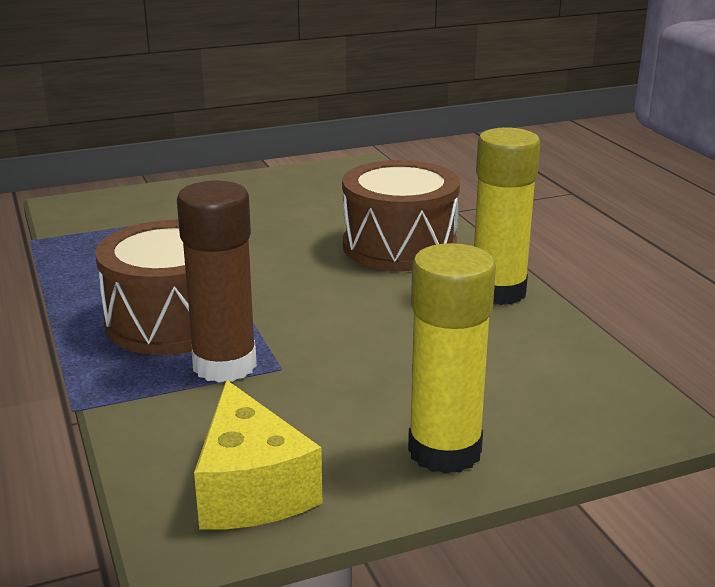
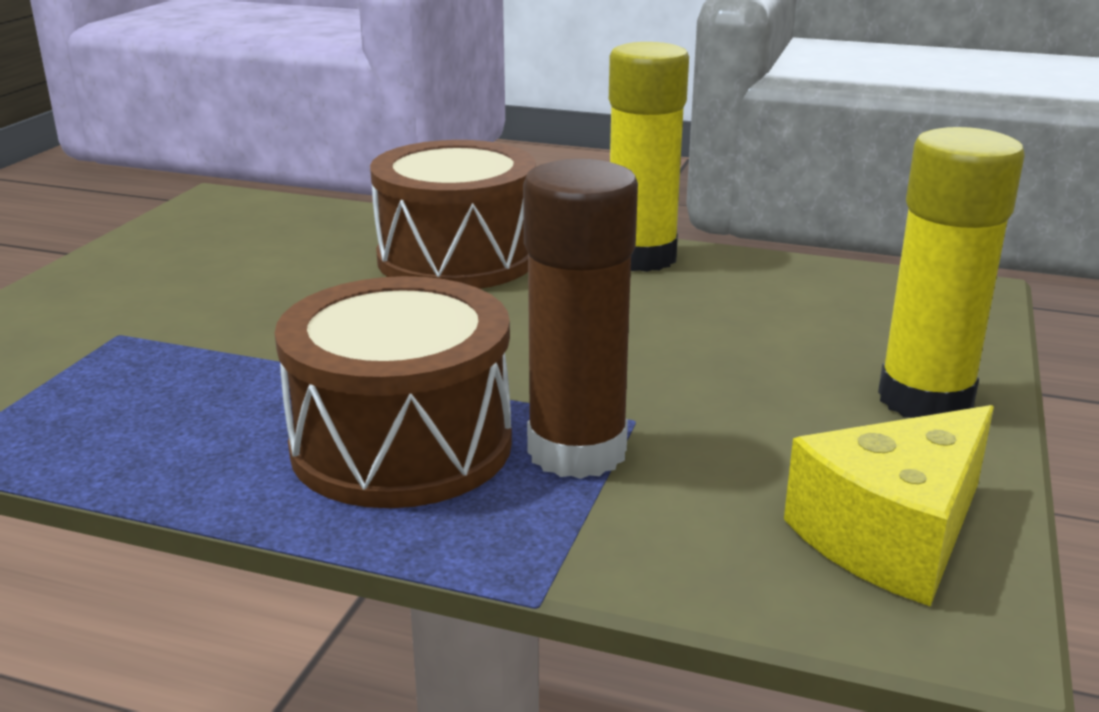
camera: 50 degrees left, 0 degrees up
yellow cheese [194,380,322,530] -> yellow cheese turned 120 degrees clockwise [784,405,994,607]

